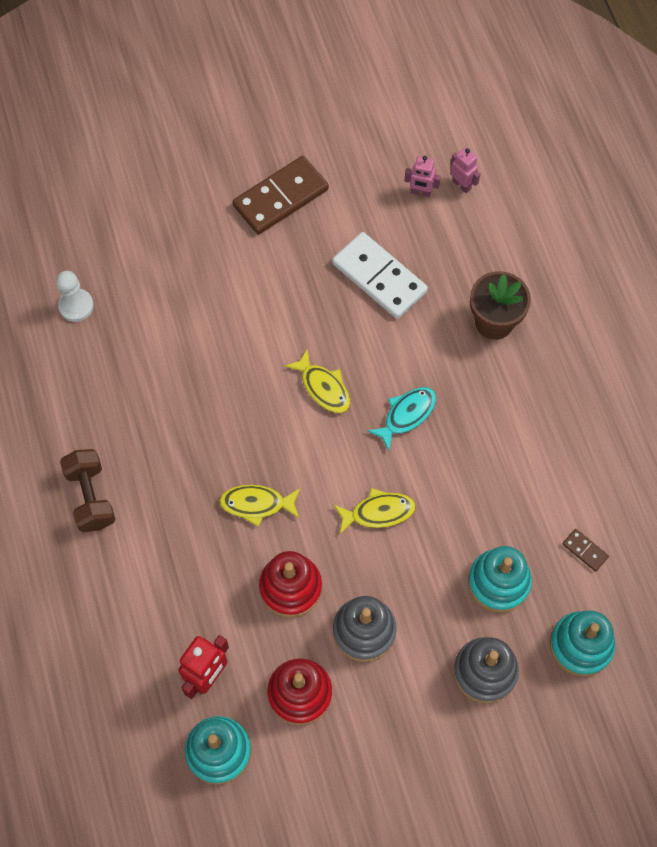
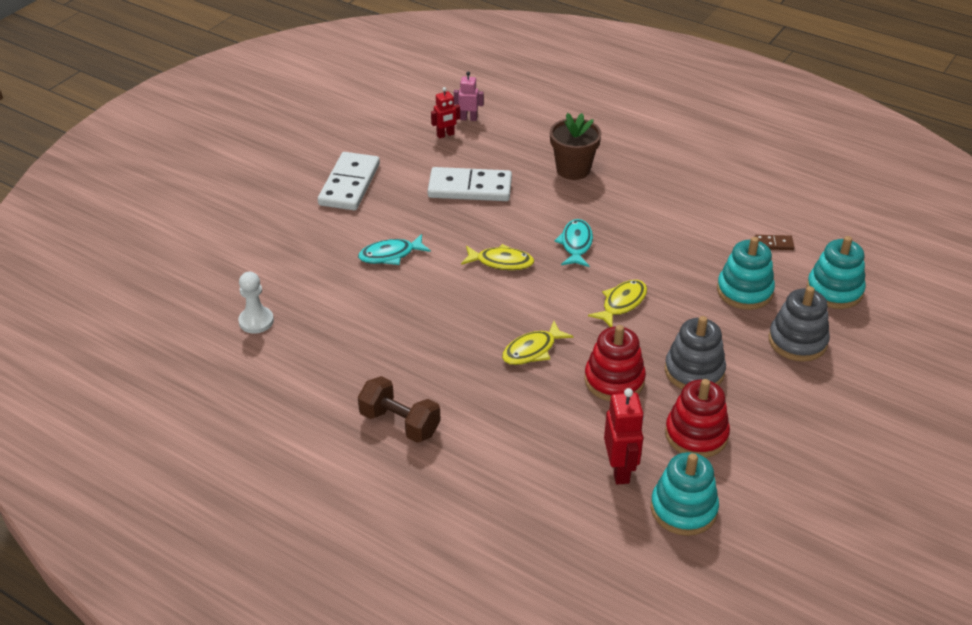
camera: 40 degrees left, 25 degrees down
brown domino [233,156,329,235] -> white domino [318,152,380,210]
pink robot [404,156,441,197] -> red robot [431,87,460,139]
none -> turquoise fish [358,234,431,265]

